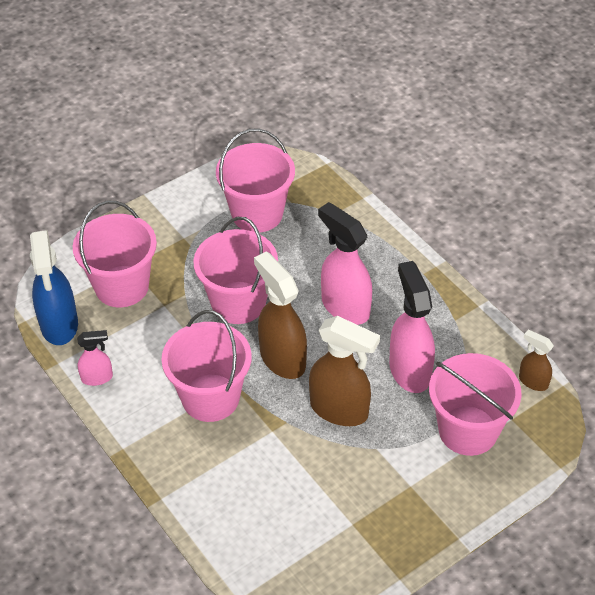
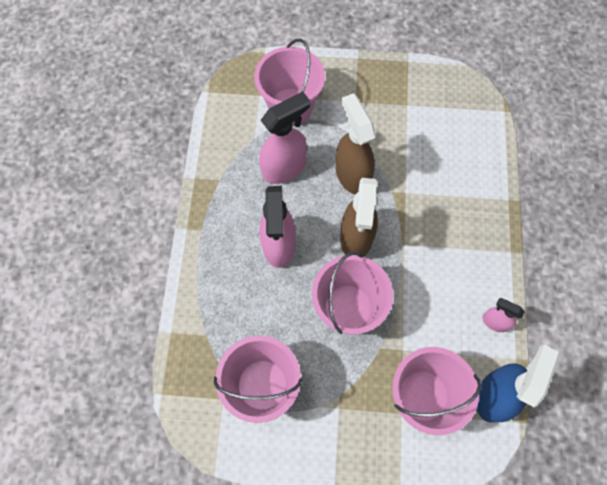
camera: 140 degrees left, 20 degrees up
pink bucket [161,310,252,422] -> none
pink spray bottle [389,261,435,393] -> pink spray bottle turned 150 degrees counterclockwise [259,91,310,184]
brown spray bottle [519,330,554,391] -> none

